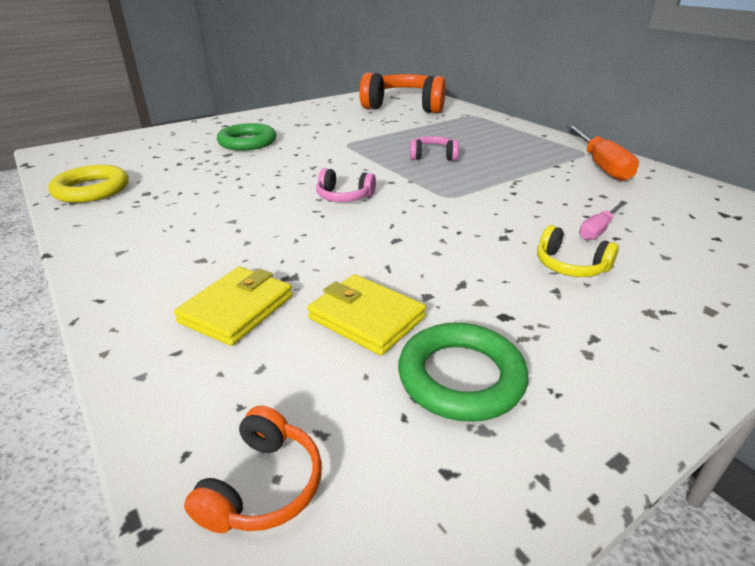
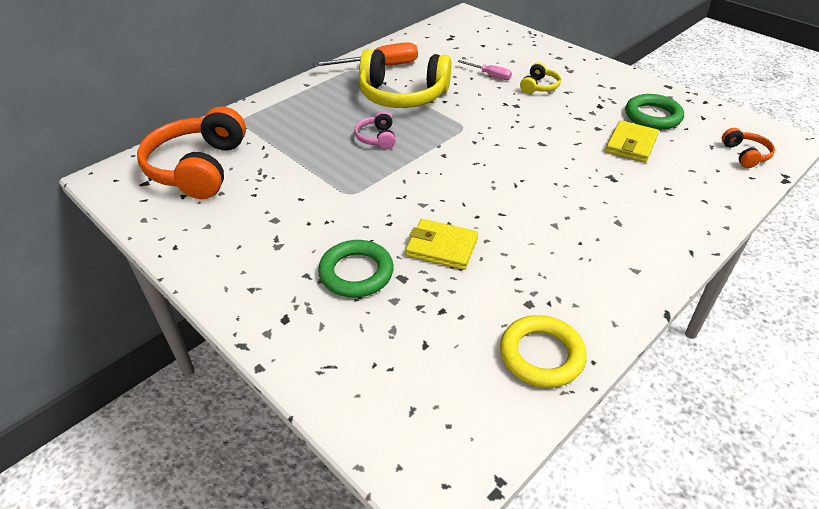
camera: 100 degrees left, 10 degrees up
yellow wallet [174,267,293,346] -> yellow wallet moved to [406,219,478,270]
orange headphones [184,406,322,533] -> orange headphones turned 75 degrees clockwise [722,128,775,168]
pink headphones [316,168,376,202] -> none
none -> yellow headphones [359,49,451,108]

